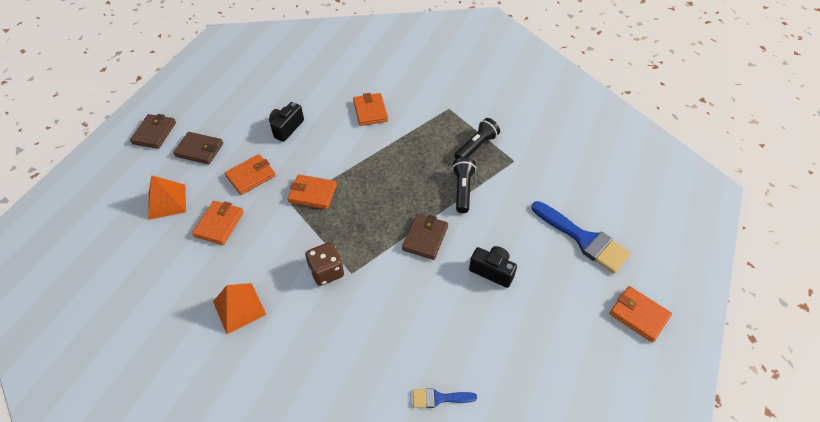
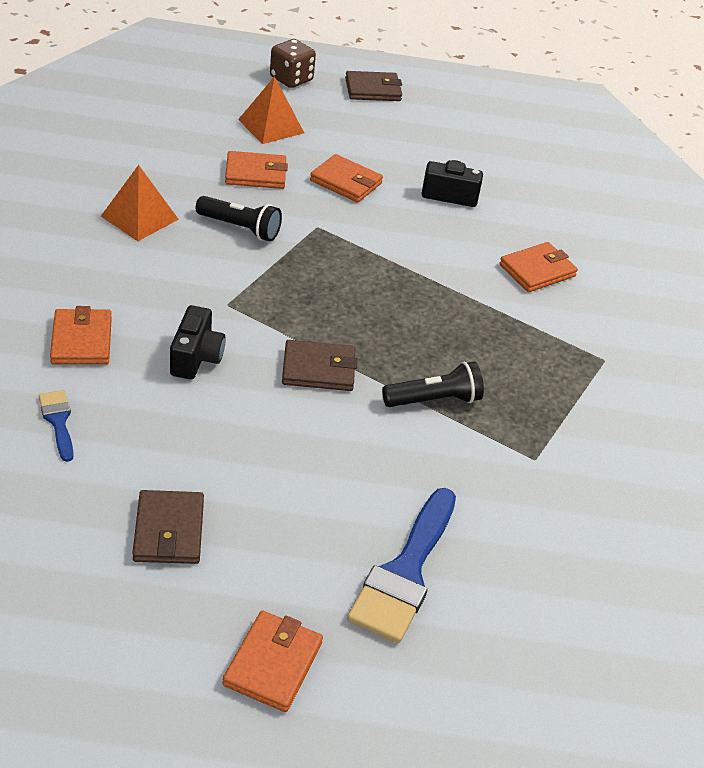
camera: 65 degrees right, 10 degrees down
brown wallet [173,132,223,165] -> brown wallet moved to [132,490,204,564]
orange wallet [288,175,337,209] -> orange wallet moved to [50,306,112,365]
brown dice [305,242,344,286] -> brown dice moved to [270,39,316,88]
black flashlight [454,118,500,159] -> black flashlight moved to [196,196,282,241]
black camera [469,246,517,288] -> black camera moved to [170,305,226,380]

